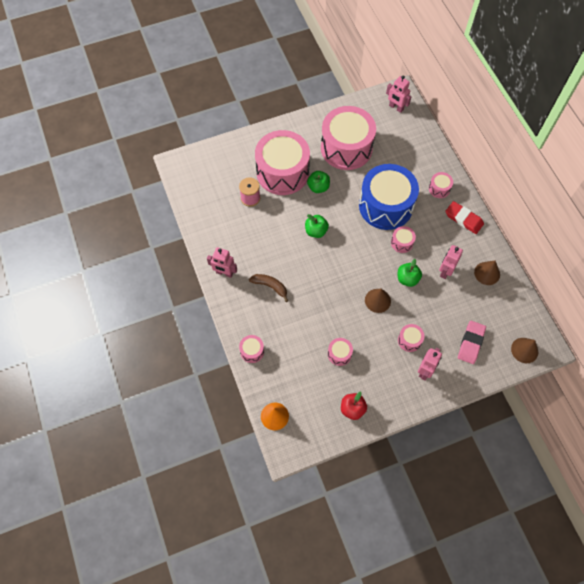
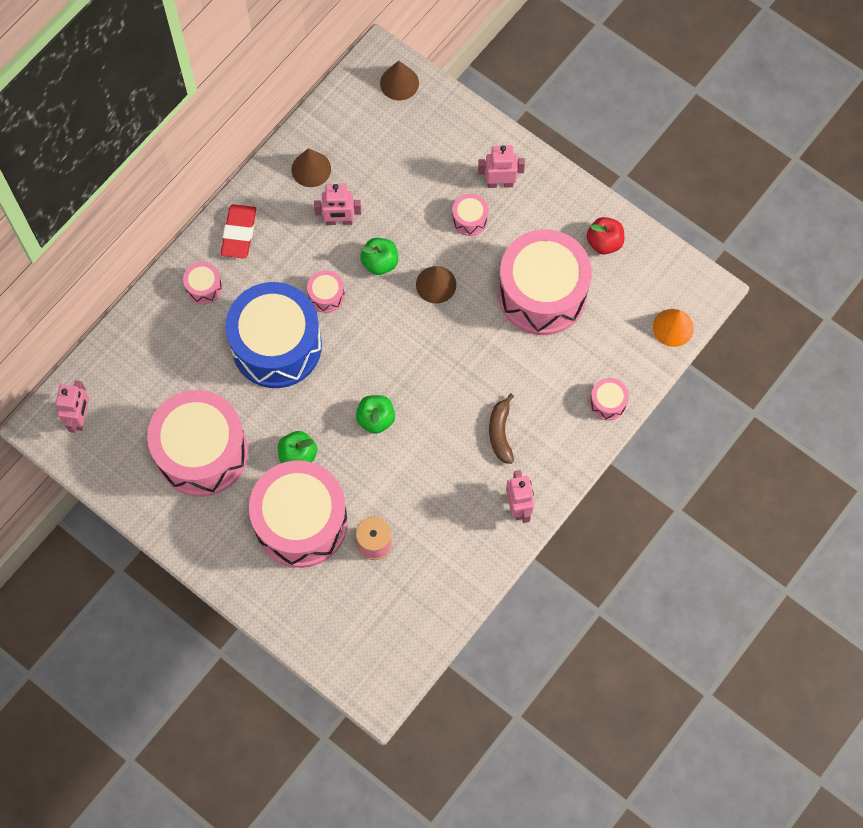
camera: 120 degrees left, 5 degrees up
pink drum [328,338,353,366] -> pink drum [498,229,592,335], size x2.47
pink eraser [458,321,486,364] -> none

